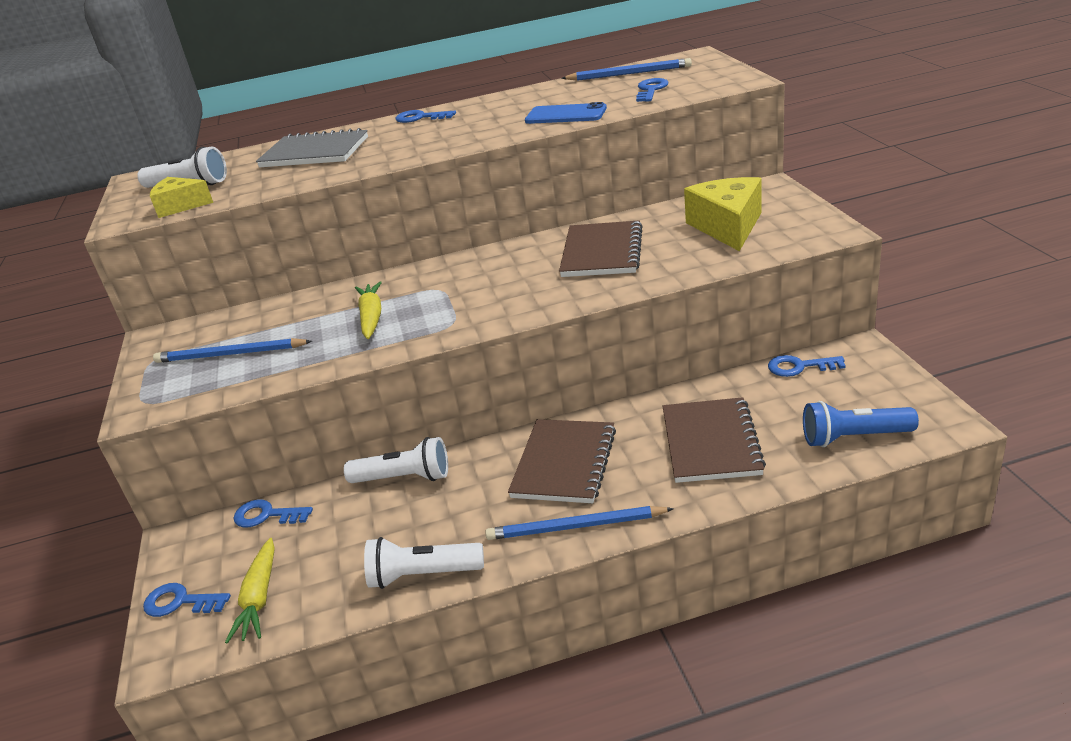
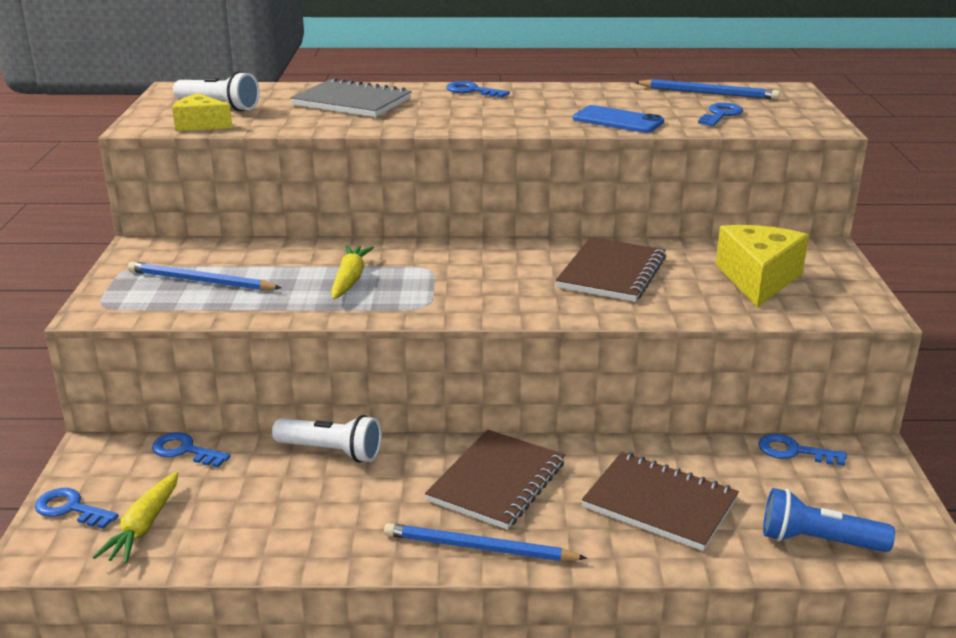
camera: 10 degrees right, 5 degrees down
white flashlight [364,537,484,589] -> none
brown notebook [663,397,766,483] -> brown notebook turned 75 degrees counterclockwise [582,452,739,551]

